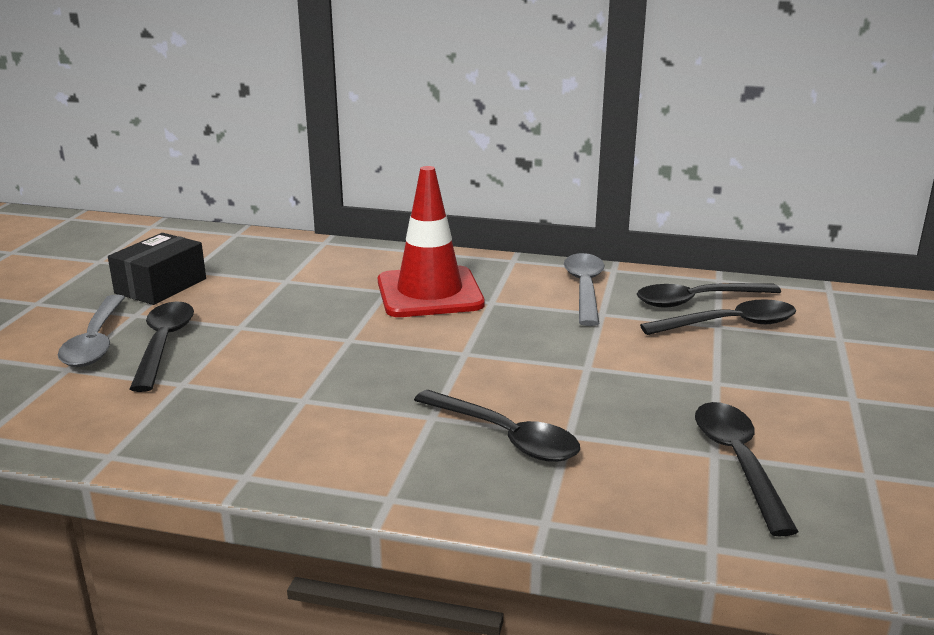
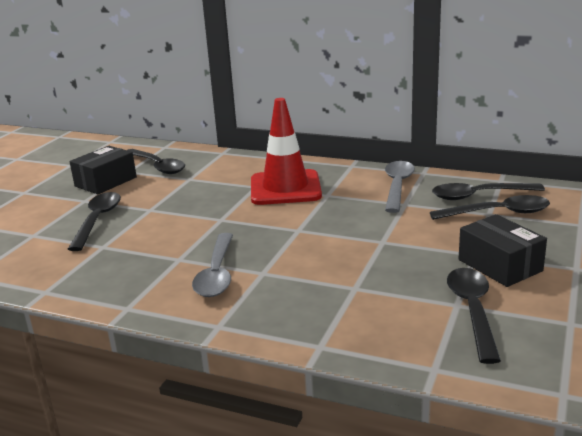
camera: 10 degrees right, 0 degrees up
grey spoon [58,295,125,367] -> grey spoon moved to [192,233,233,297]
black spoon [414,390,580,462] -> black spoon moved to [127,149,185,174]
none -> black box [458,214,547,287]

